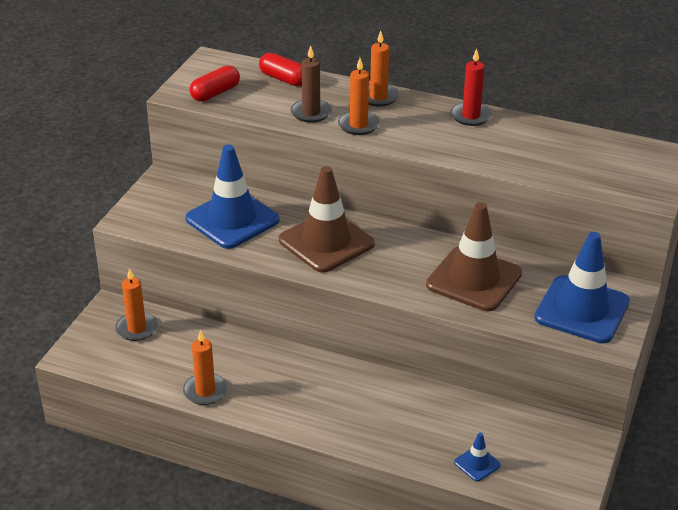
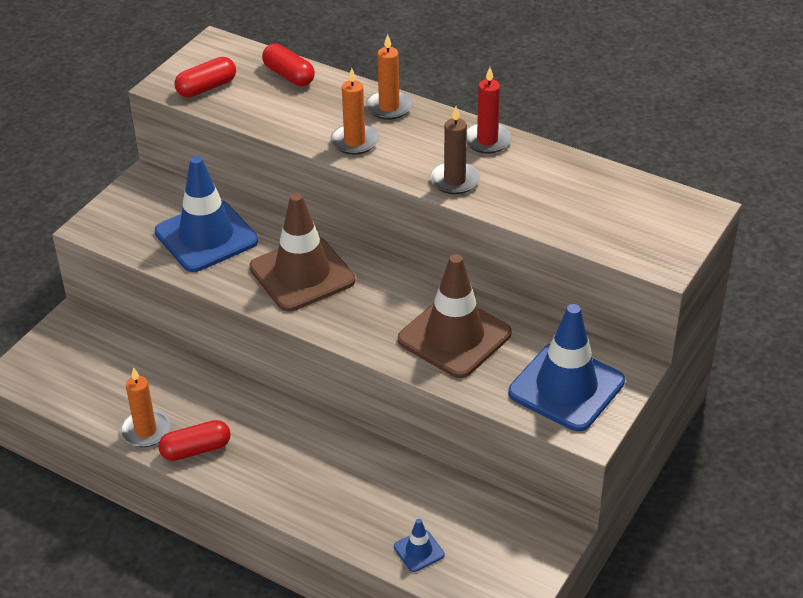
camera: 10 degrees right, 5 degrees up
orange candle [115,268,158,341] -> none
brown candle [291,45,332,123] -> brown candle moved to [430,107,480,194]
none -> red capsule [158,420,231,461]

